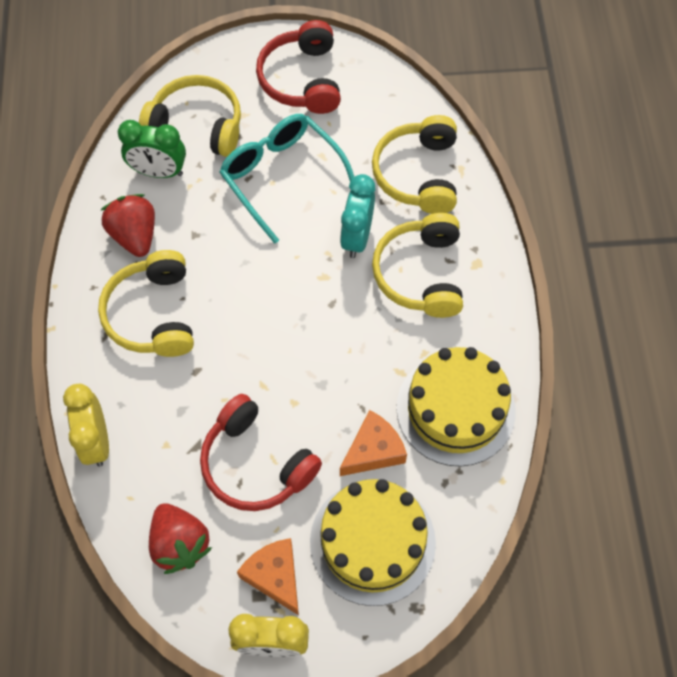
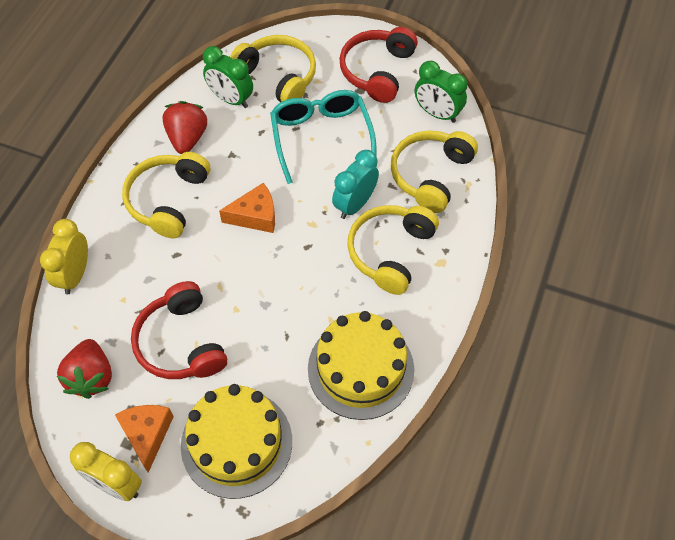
camera: 25 degrees right, 5 degrees down
orange cheese [340,410,407,476] -> orange cheese moved to [219,183,275,233]
none -> green clock [415,61,467,123]

